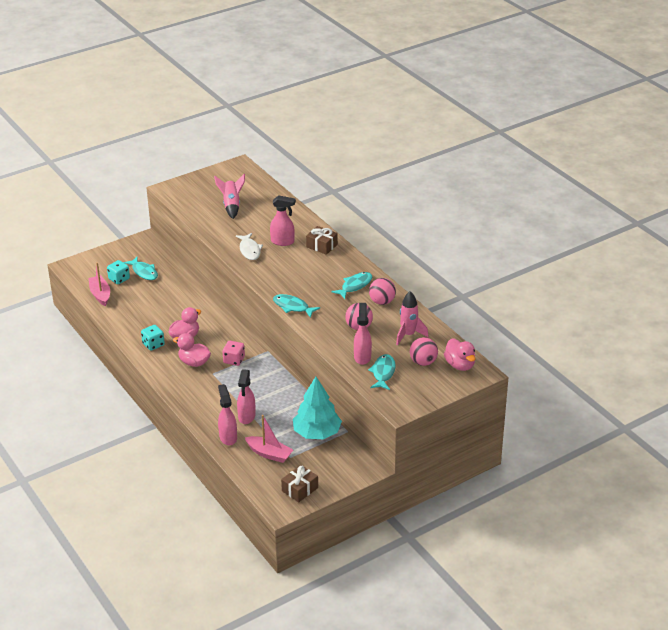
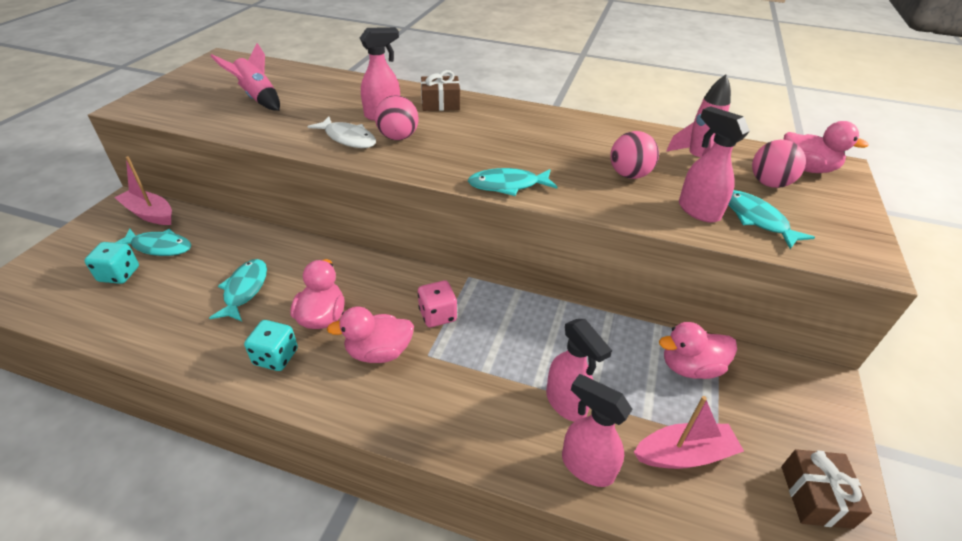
camera: 40 degrees left, 5 degrees up
pink boat [88,262,110,306] -> pink boat moved to [114,156,172,225]
turquoise tree [293,377,342,439] -> pink duck [659,322,737,379]
turquoise fish [331,272,372,299] -> turquoise fish moved to [209,259,267,321]
pink ball [369,278,396,305] -> pink ball moved to [375,95,419,140]

